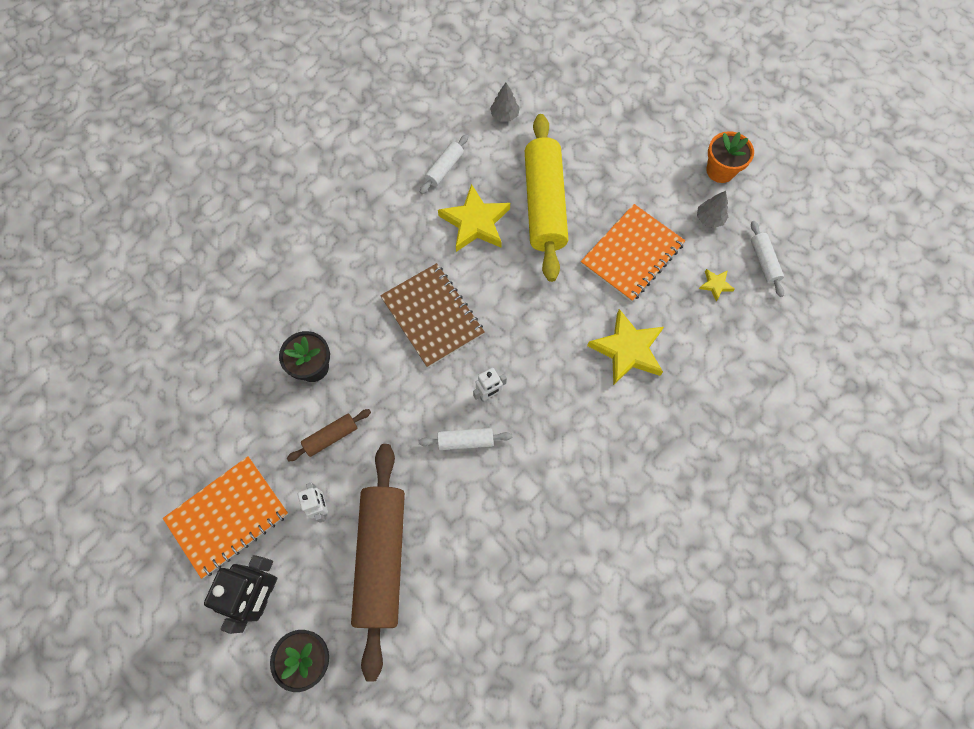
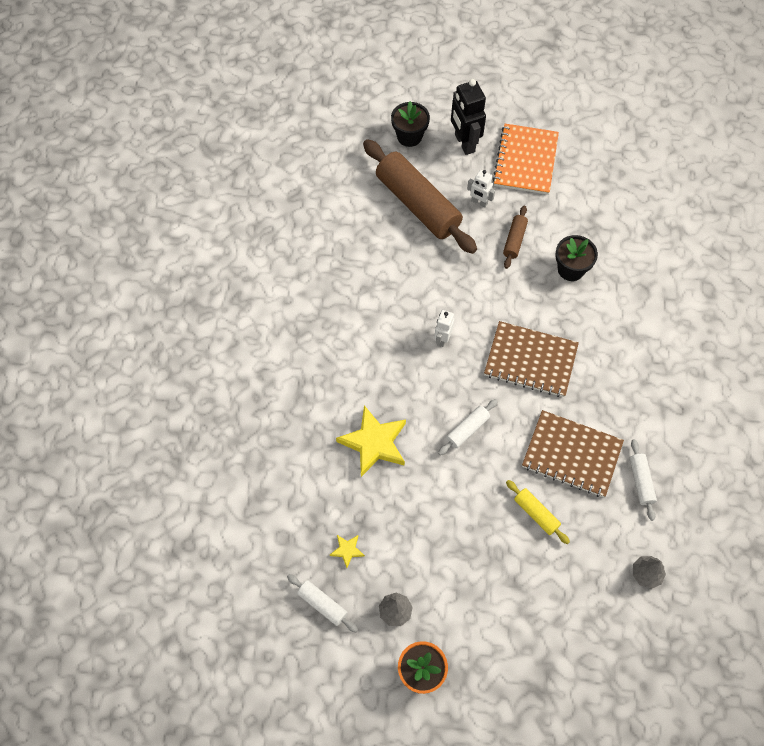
camera: 140 degrees right, 5 degrees down
white rolling pin [419,428,512,450] -> white rolling pin moved to [438,399,498,455]
yellow star [438,184,510,252] -> brown notebook [522,410,624,497]
yellow rolling pin [525,114,568,282] -> yellow rolling pin [506,480,570,544], size x0.44
orange notebook [581,204,685,302] -> none

